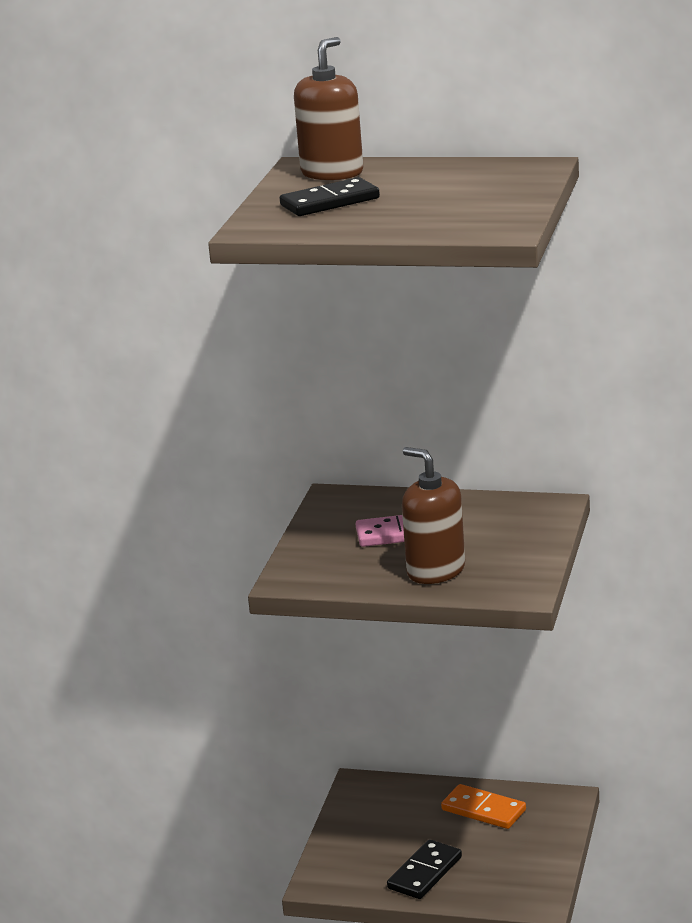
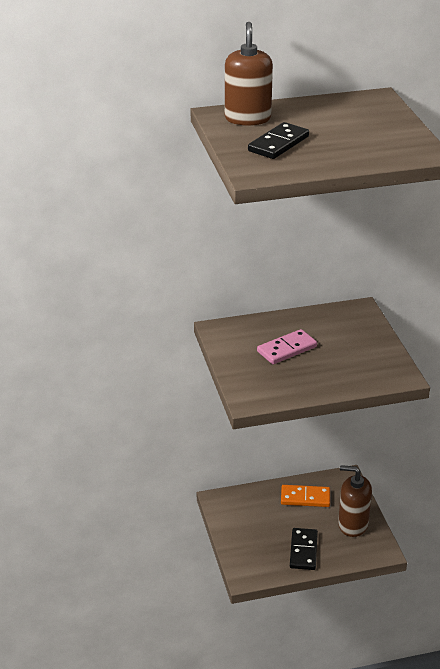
camera: 30 degrees left, 10 degrees up
brown soap dispenser [402,447,465,584] -> brown soap dispenser moved to [338,465,372,537]

